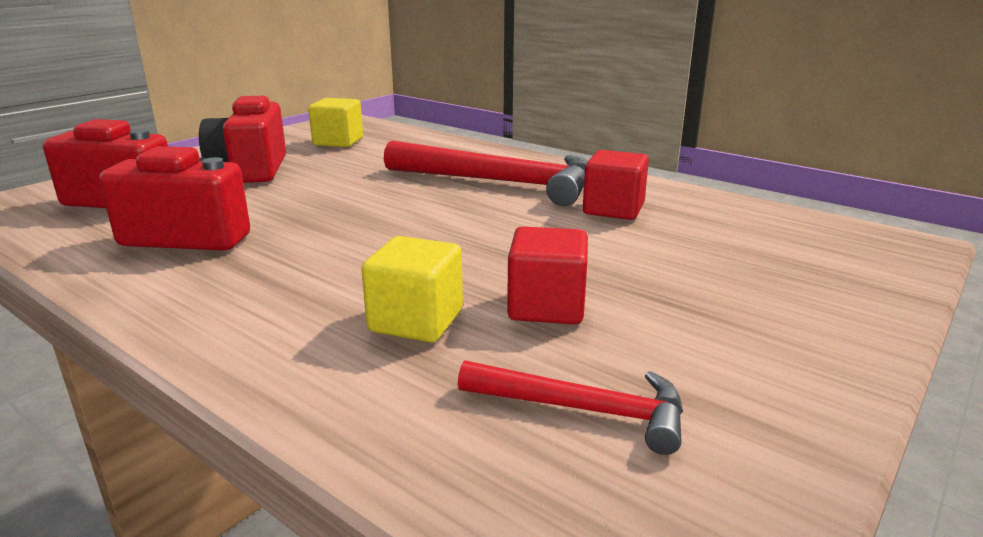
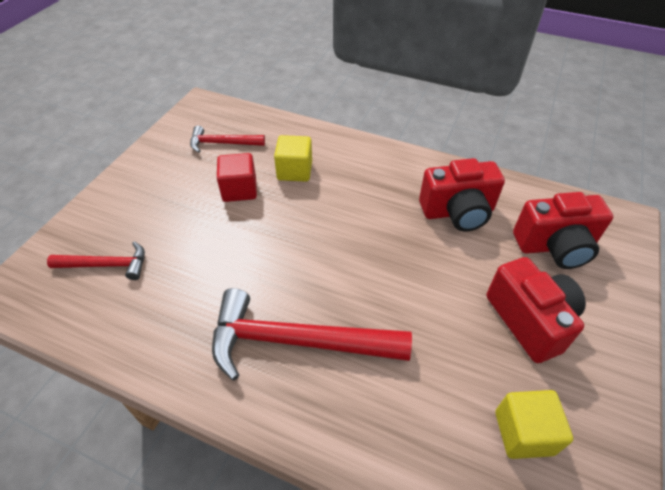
camera: 165 degrees right, 25 degrees up
red cube [583,150,649,220] -> none
none -> red hammer [47,241,145,280]

